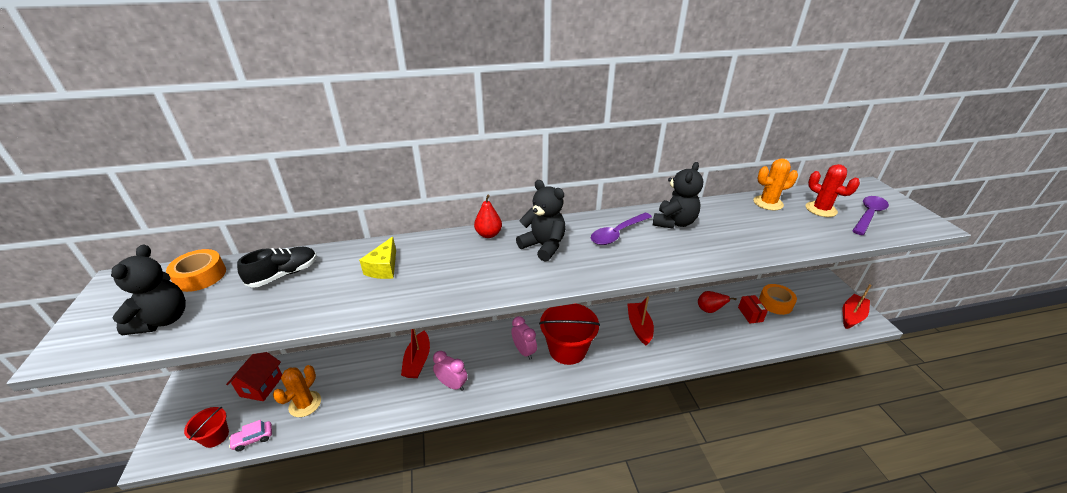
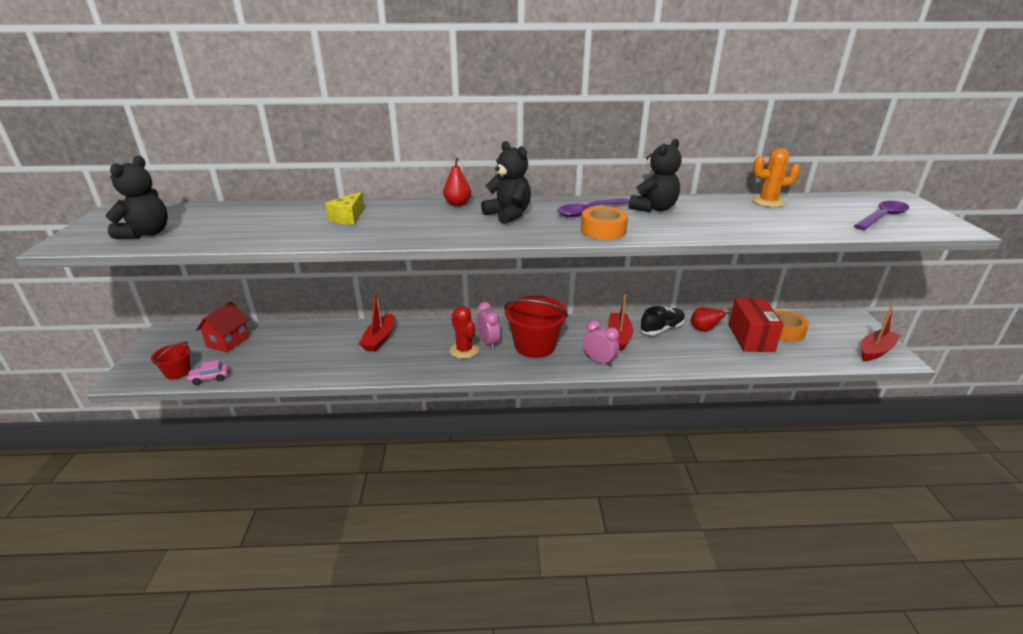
camera: 10 degrees right, 5 degrees down
orange tape [166,249,226,292] -> orange tape moved to [581,206,628,240]
black shoe [237,247,317,288] -> black shoe moved to [640,306,685,335]
orange cactus [273,365,321,417] -> none
pink clock [433,351,468,391] -> pink clock moved to [583,320,619,366]
red box [738,295,768,324] -> red box [729,298,784,352], size x1.85
red cactus [806,164,860,217] -> red cactus moved to [450,306,479,359]

